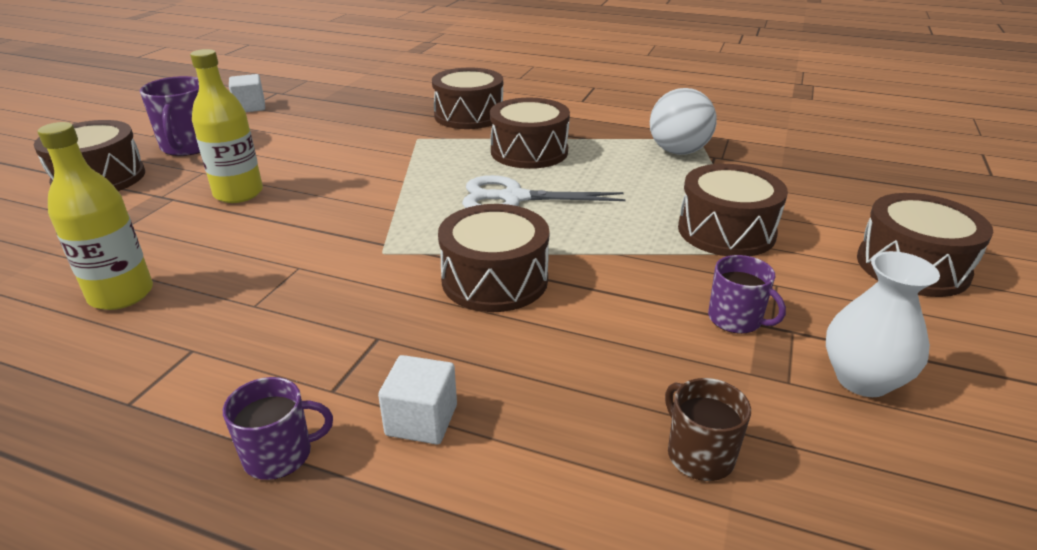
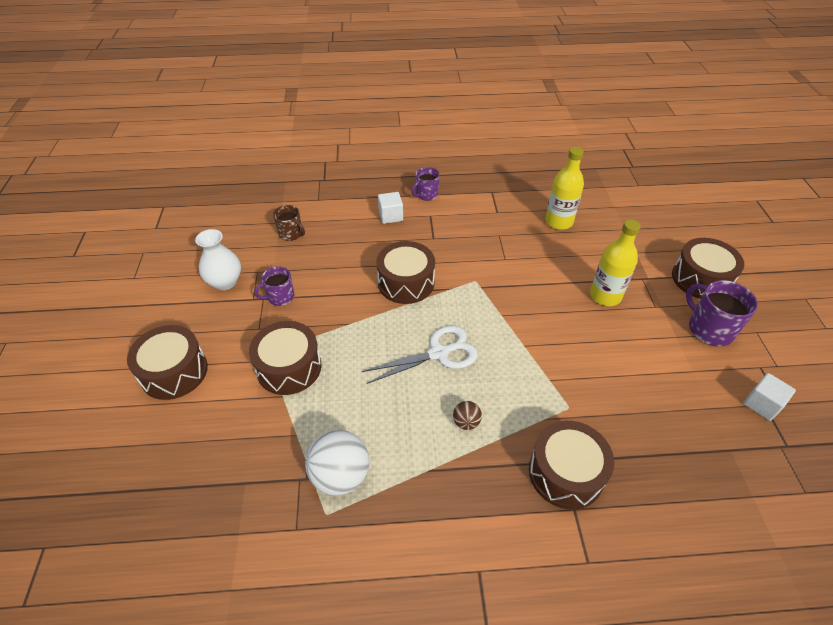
camera: 155 degrees right, 15 degrees up
brown drum [490,98,570,169] -> brown ball [453,401,482,430]
purple mug [708,255,786,334] -> purple mug turned 45 degrees counterclockwise [255,266,294,306]

